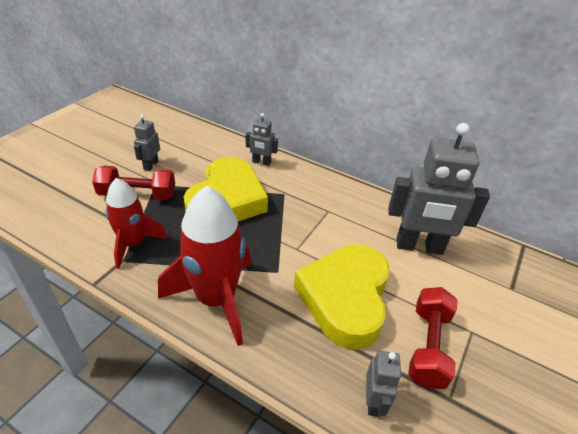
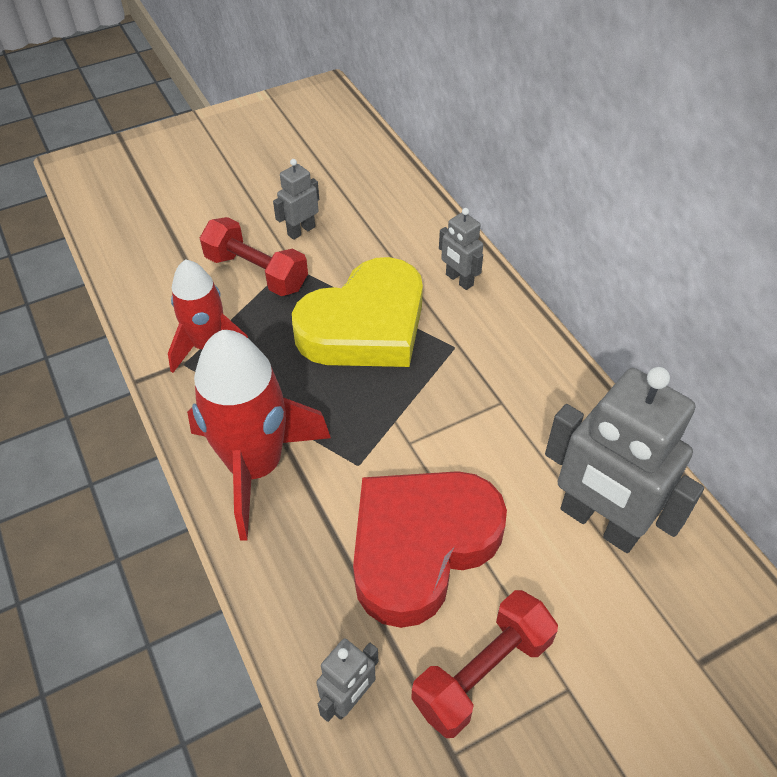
camera: 35 degrees right, 10 degrees up
yellow heart [294,244,390,349] -> red heart [353,471,507,628]

